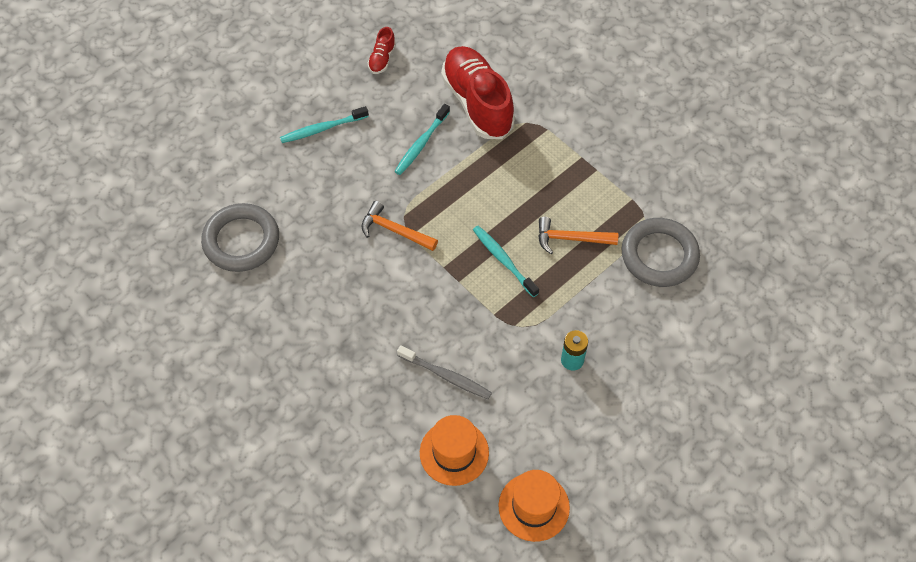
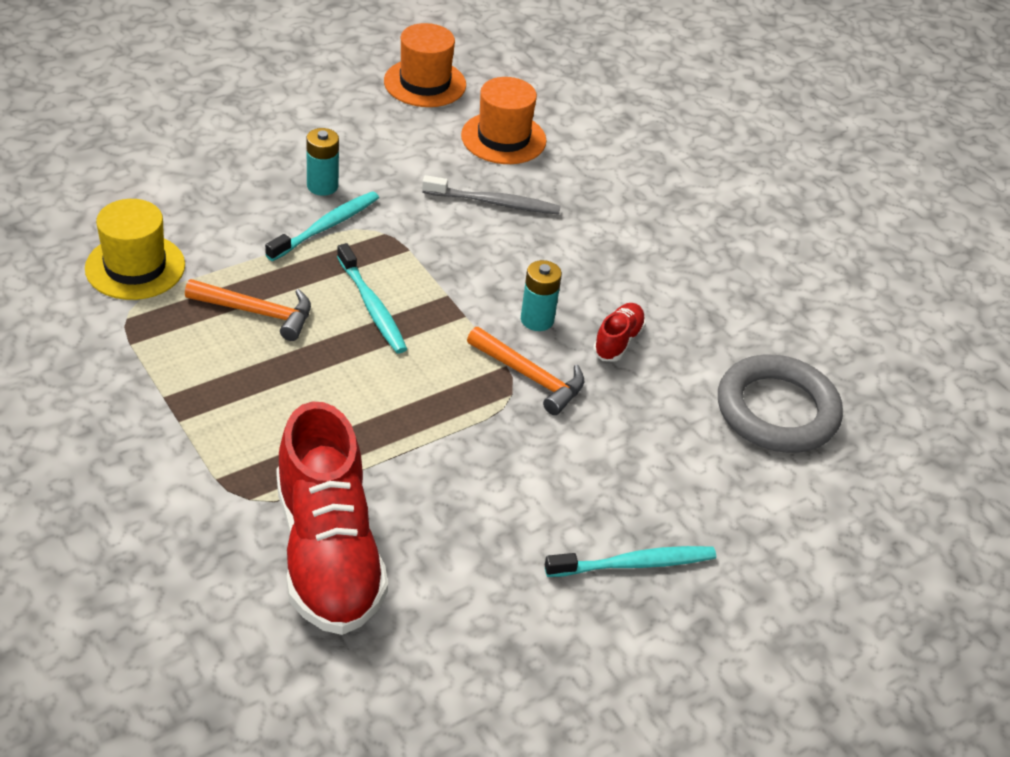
camera: 175 degrees left, 15 degrees down
red shoe [368,27,396,74] -> red shoe moved to [593,303,646,362]
turquoise toothbrush [394,104,450,175] -> turquoise toothbrush moved to [265,191,379,261]
grey toothbrush [397,345,492,399] -> grey toothbrush turned 150 degrees clockwise [422,175,561,215]
grey ring [621,218,700,287] -> yellow hat [85,199,185,300]
none -> turquoise battery [521,260,562,331]

